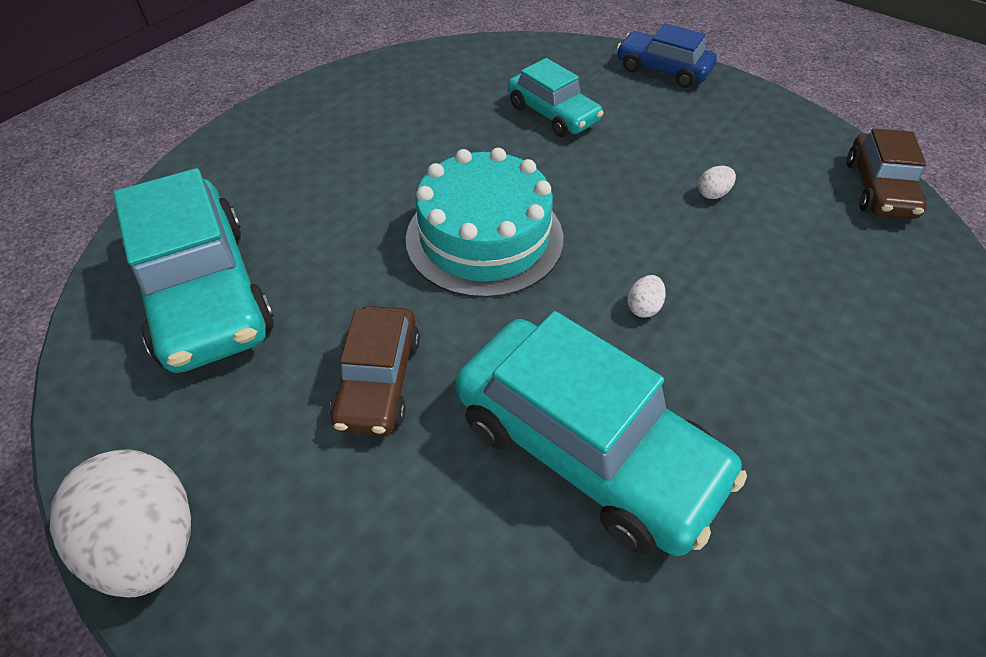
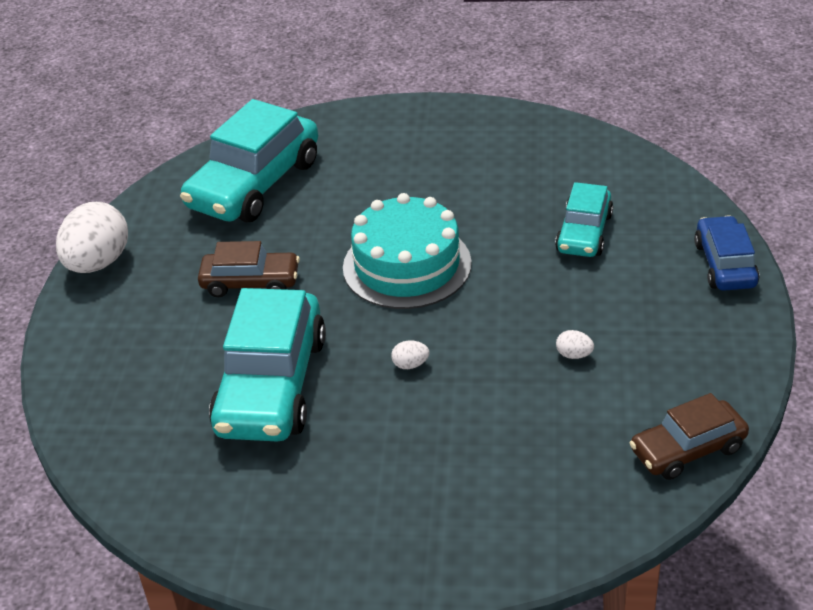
camera: 60 degrees right, 10 degrees down
brown car [330,306,420,436] -> brown car turned 150 degrees counterclockwise [198,241,300,297]

